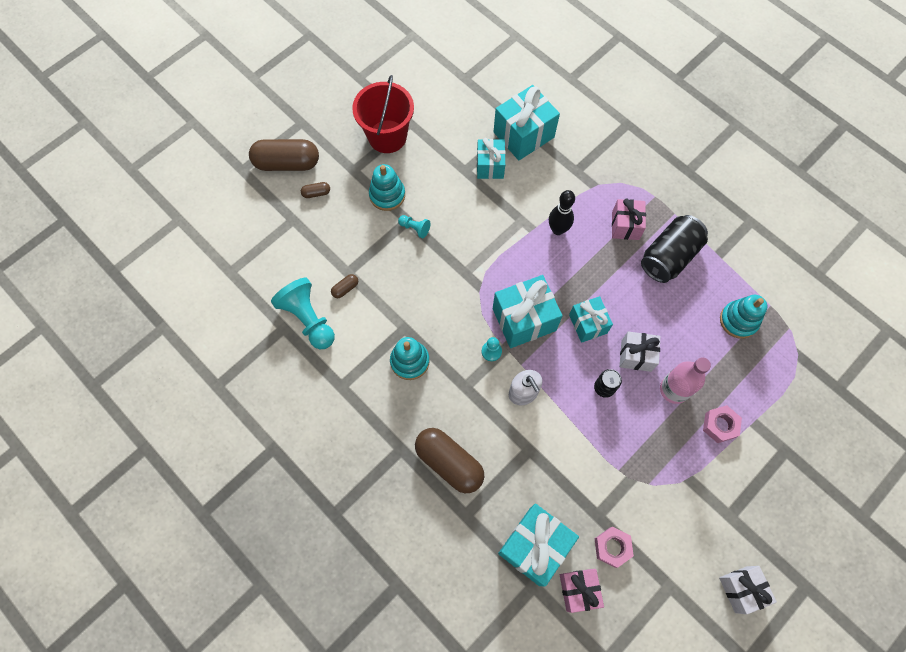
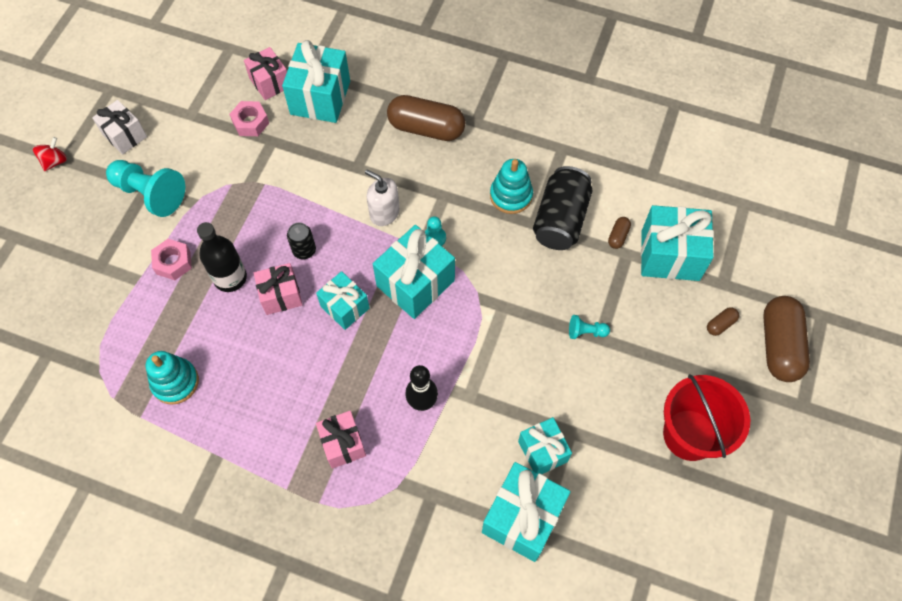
camera: 155 degrees right, 5 degrees down
brown capsule [249,139,319,171] -> brown capsule turned 60 degrees counterclockwise [763,296,810,382]
turquoise pawn [271,278,335,349] -> turquoise pawn moved to [106,160,185,217]
turquoise stacking toy [369,164,405,211] -> none
white gift [620,331,660,372] -> pink gift [254,263,303,315]
black can [641,215,708,283] -> black can moved to [533,166,592,250]
pink bottle [660,358,711,404] -> black bottle [197,222,247,292]
none -> red spinning top [33,137,67,171]
none -> turquoise gift [641,205,714,281]

